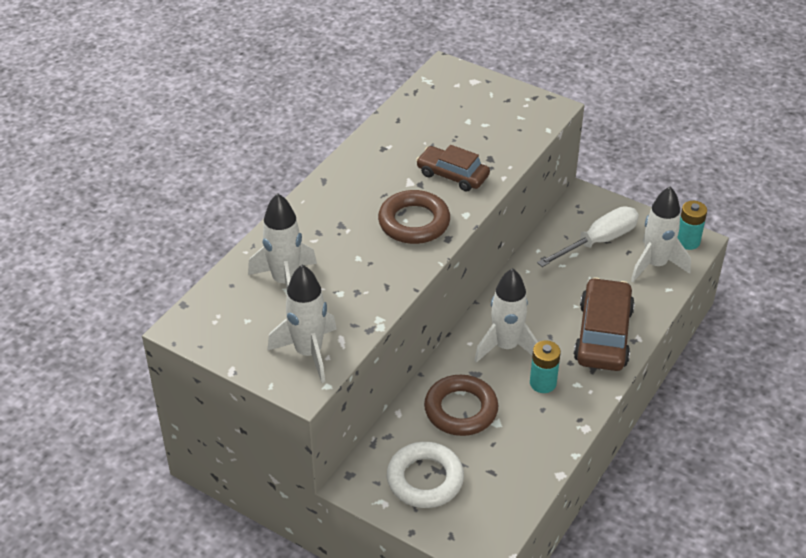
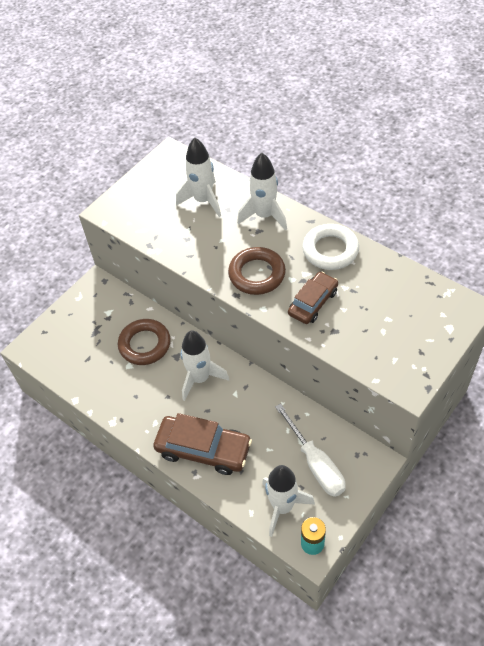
camera: 100 degrees right, 10 degrees up
white rocket [267,265,337,383] -> white rocket moved to [237,153,287,230]
white ring [387,442,464,508] -> white ring moved to [302,224,359,270]
turquoise battery [530,340,561,393] -> none

